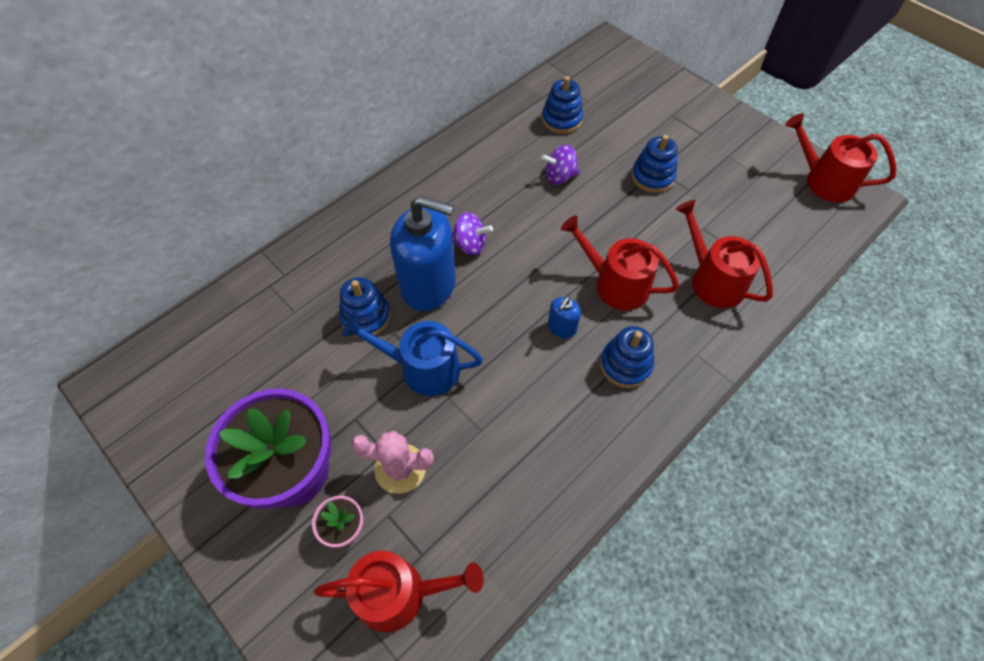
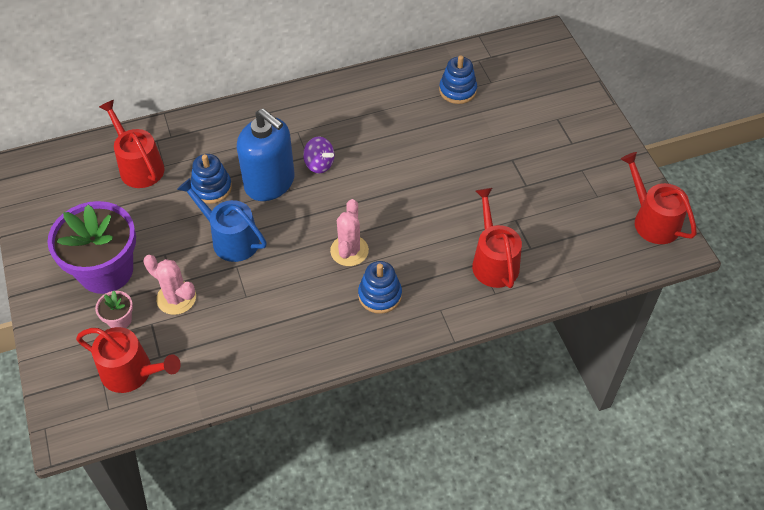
camera: 25 degrees right, 5 degrees down
purple spinning top [541,145,580,185] -> none
blue soap dispenser [548,296,581,338] -> pink cactus [330,199,369,266]
red watering can [561,215,679,310] -> red watering can moved to [99,100,165,188]
blue stacking toy [631,135,678,193] -> none

